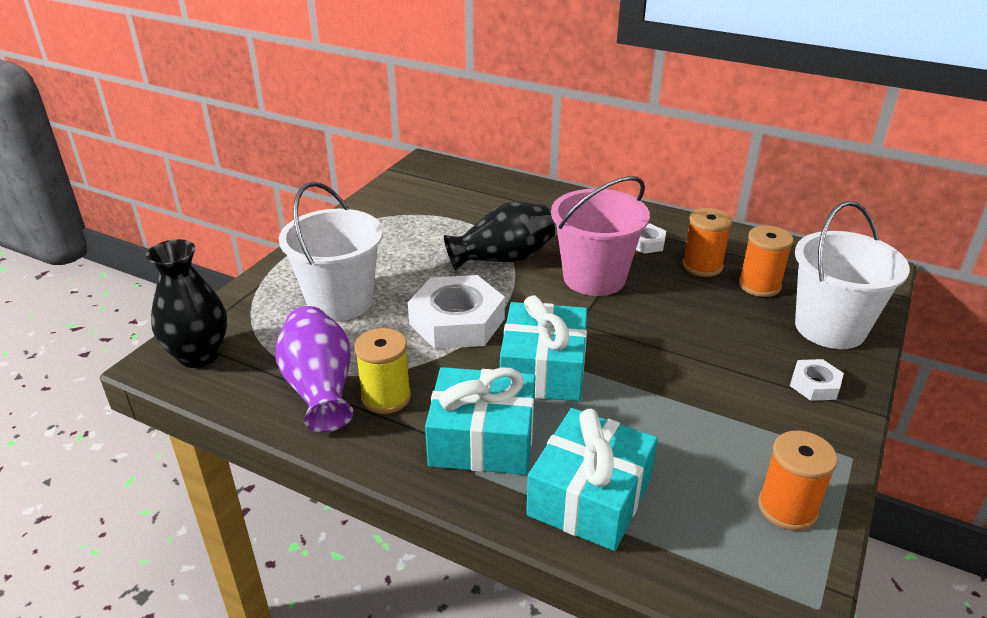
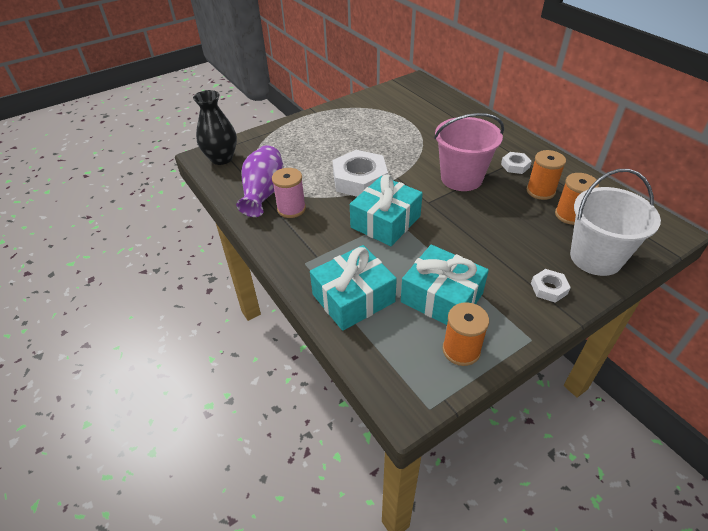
camera: 30 degrees right, 10 degrees up
white bucket [279,182,383,321] -> none
yellow spool [354,328,411,414] -> pink spool [272,168,306,218]
turquoise gift [425,367,536,475] -> turquoise gift moved to [401,245,489,325]
black vase [444,202,555,271] -> none

